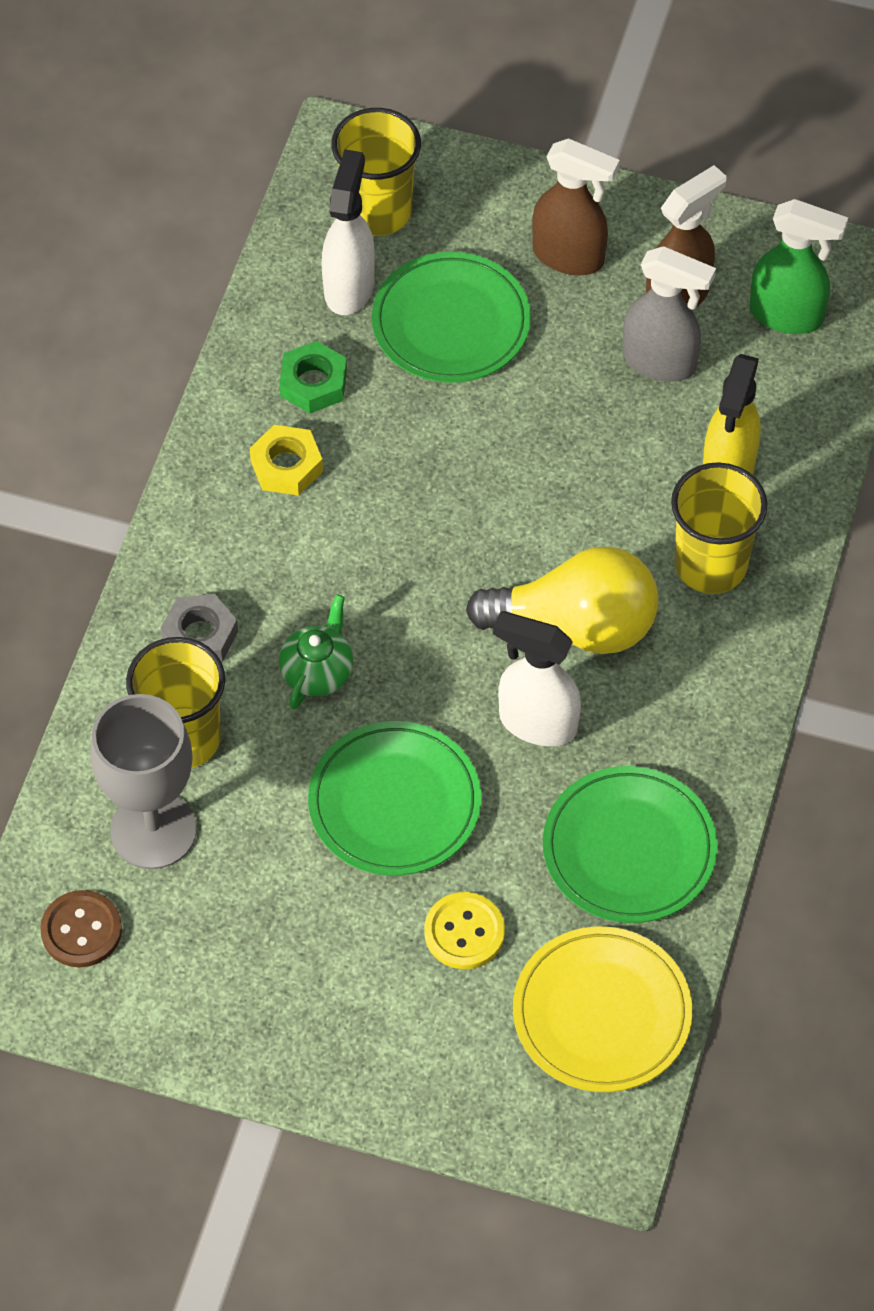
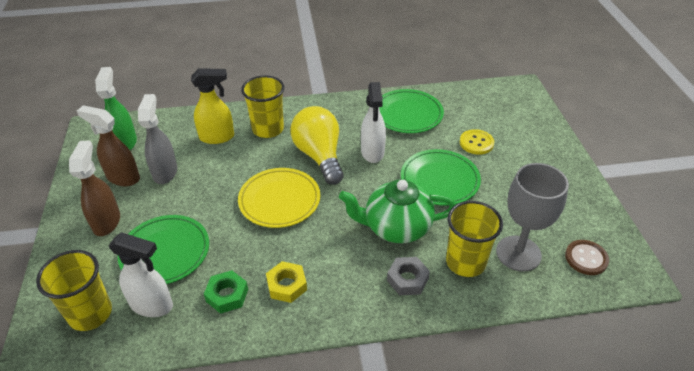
camera: 115 degrees left, 15 degrees down
green teapot [279,594,353,710] -> green teapot [339,179,455,243], size x1.80
white spray bottle [322,149,375,315] -> white spray bottle turned 150 degrees counterclockwise [108,232,173,317]
yellow plate [513,926,692,1092] -> yellow plate moved to [238,168,320,228]

